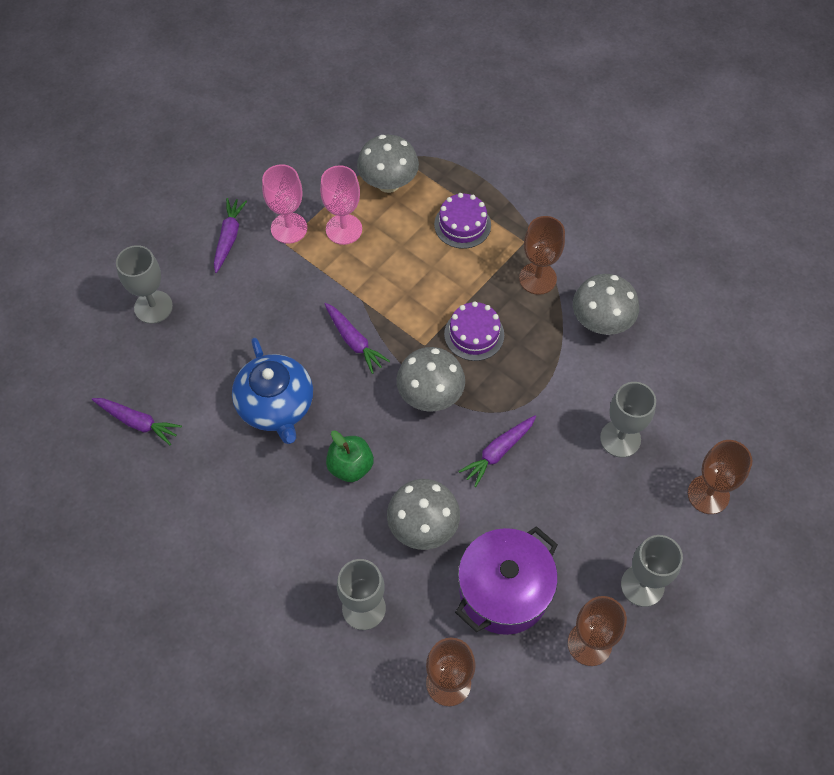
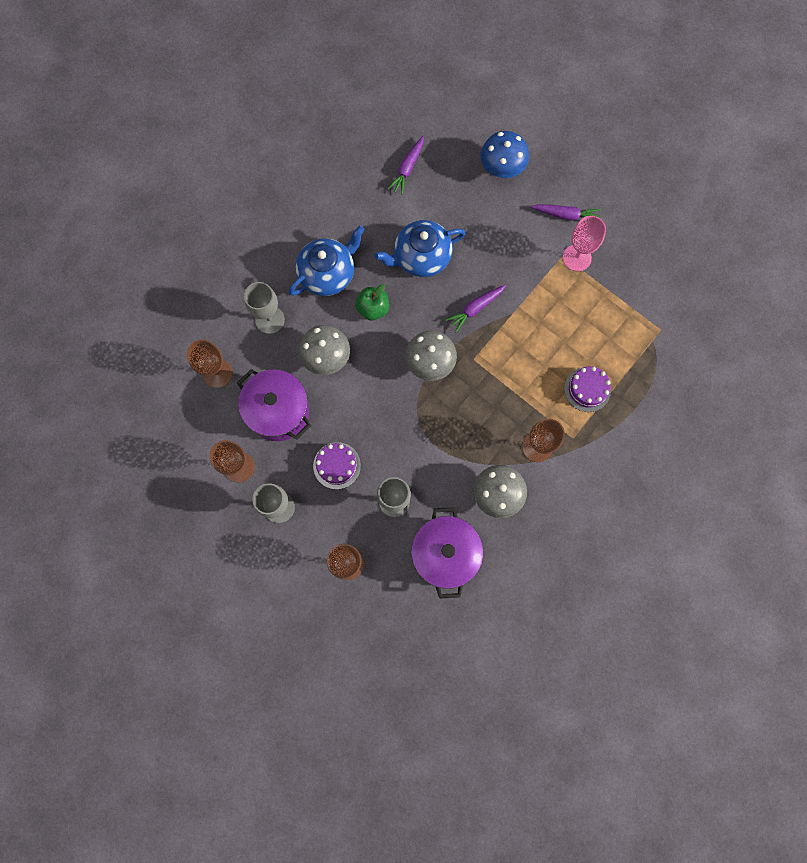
camera: 90 degrees right, 15 degrees up
grey goblet [116,245,173,324] -> blue mushroom [480,131,529,178]
pink goblet [320,165,362,245] -> none
grey mushroom [357,135,419,193] -> none
purple cake [444,301,504,361] -> purple cake moved to [313,442,361,489]
purple carrot [458,415,536,487] -> none
none -> blue teapot [289,225,365,296]
none -> purple pot [411,507,483,598]

